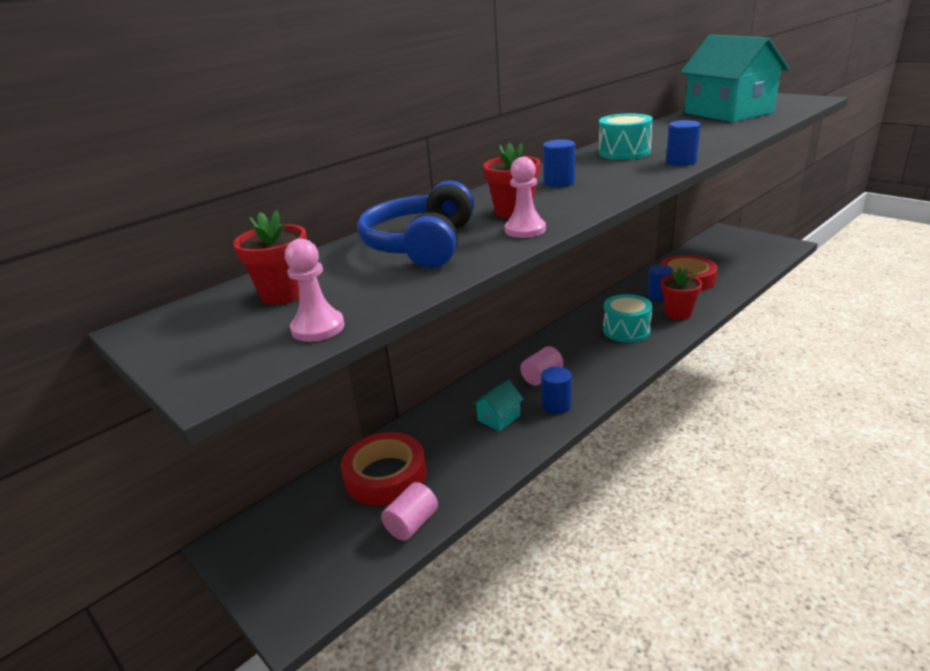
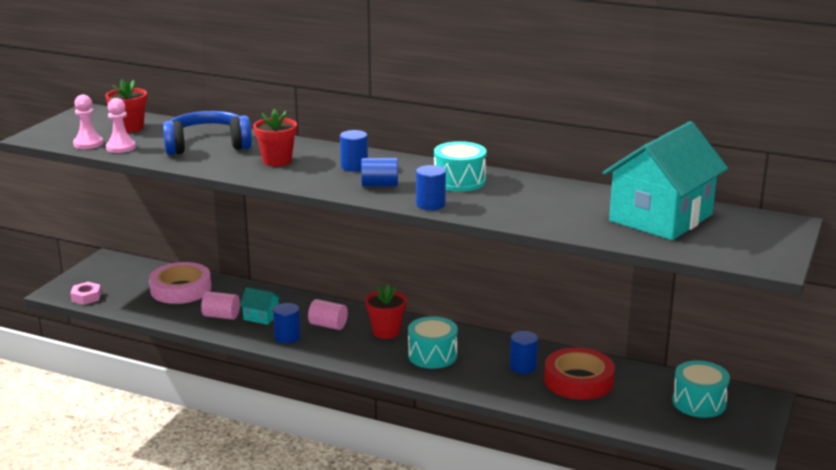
camera: 65 degrees right, 5 degrees down
red tape [341,432,427,506] -> pink tape [149,262,211,304]
pink cylinder [381,482,438,541] -> pink cylinder moved to [201,291,240,320]
pink pawn [505,157,546,238] -> pink pawn moved to [106,98,136,153]
red flower pot [661,268,702,320] -> red flower pot moved to [365,284,407,339]
none -> pink nut [70,282,101,305]
none -> blue cylinder [361,158,398,187]
none -> turquoise drum [672,360,730,418]

